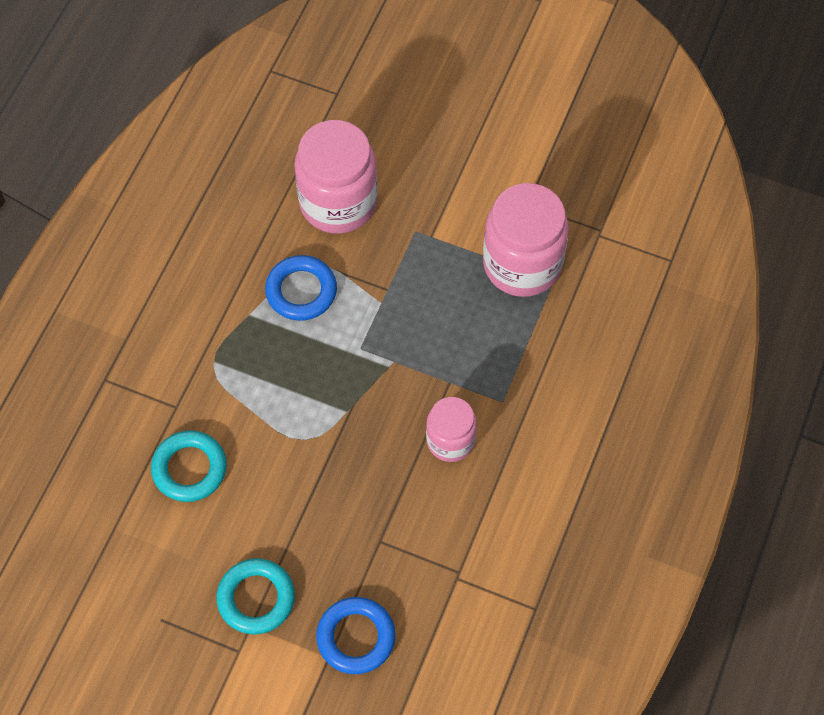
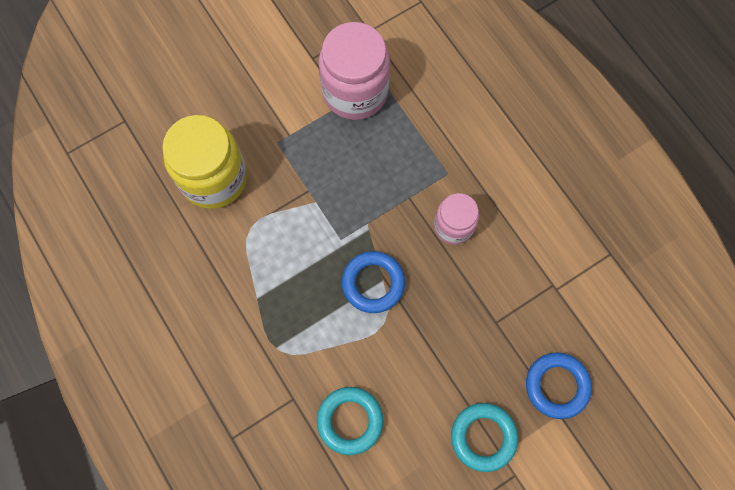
camera: 55 degrees left, 10 degrees up
blue ring [265,255,337,321] -> blue ring moved to [342,251,405,313]
pink jar [294,120,378,234] -> yellow jar [162,115,247,209]

